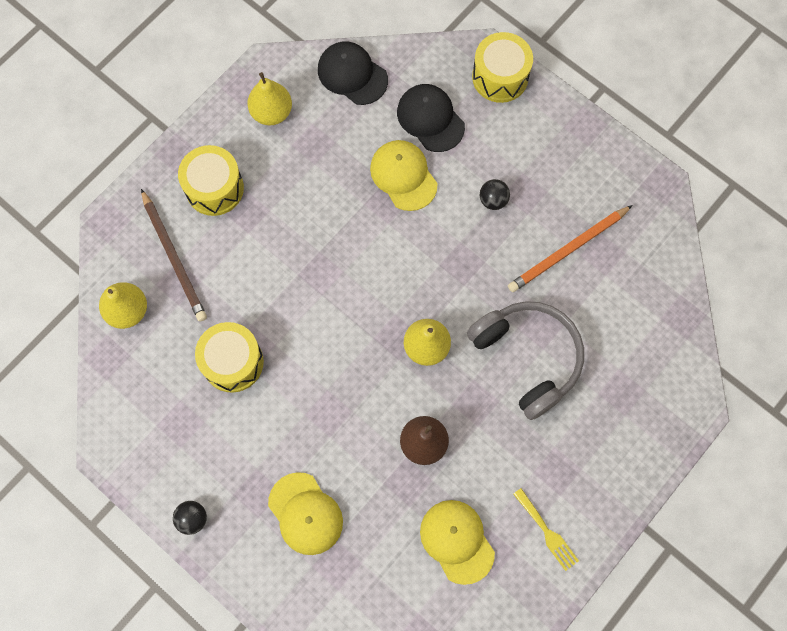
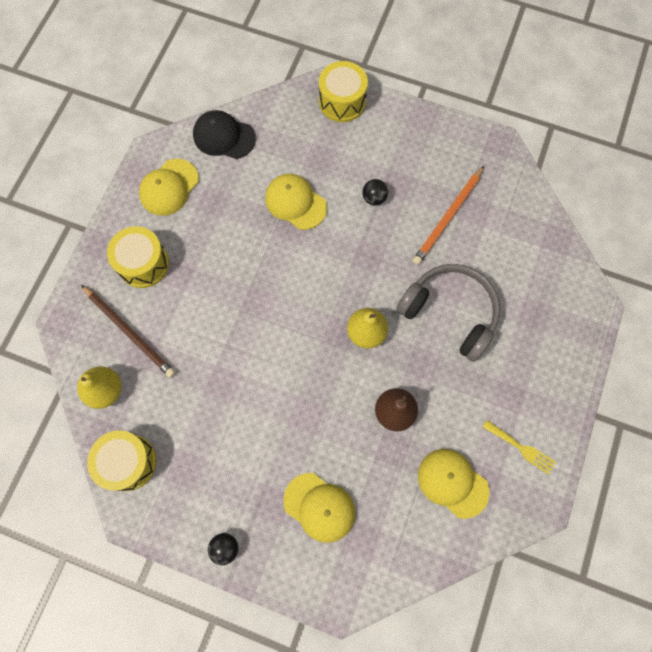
camera: 20 degrees left, 0 degrees up
yellow drum [195,322,264,392] -> yellow drum moved to [87,430,156,491]
yellow pear [247,72,292,125] -> yellow cap [139,159,199,216]
black cap [397,84,465,152] -> none

